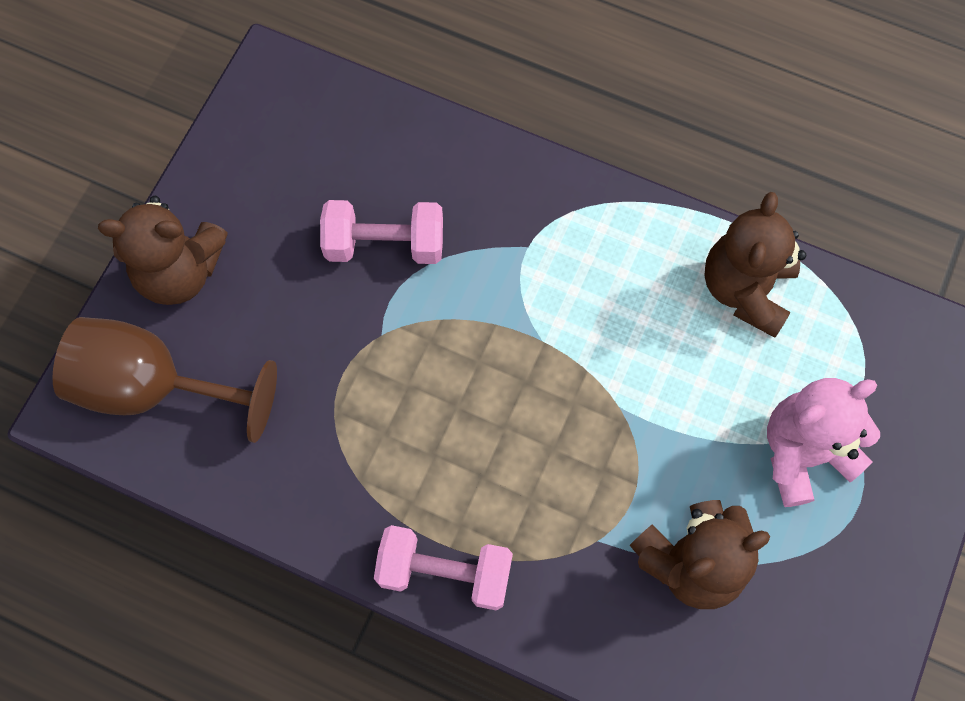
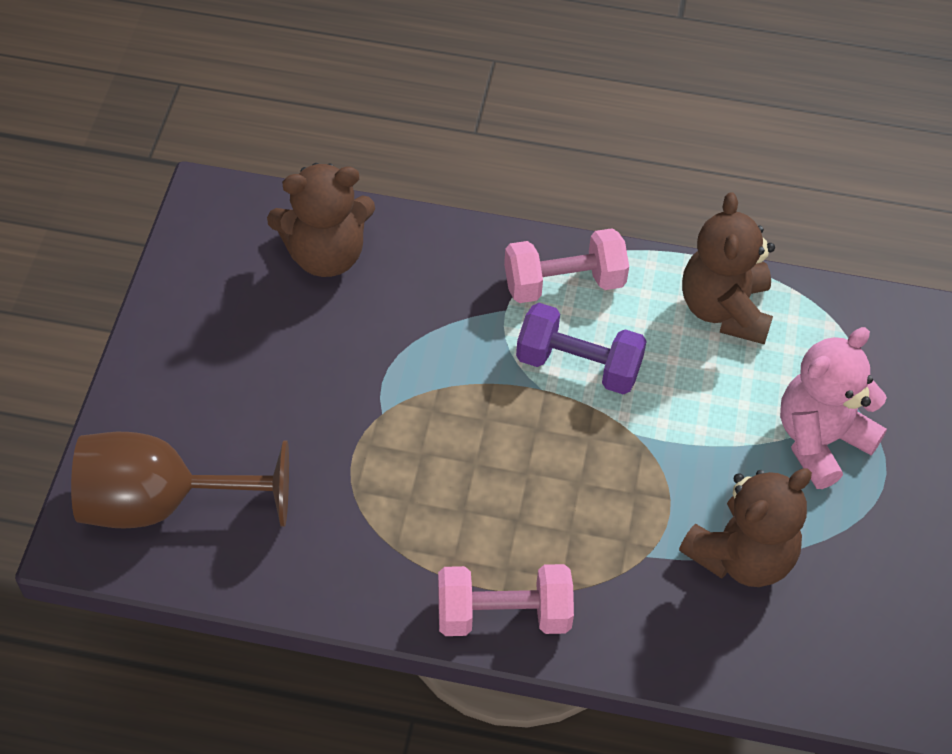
camera: 15 degrees left, 15 degrees down
brown teddy bear [98,196,228,305] -> brown teddy bear moved to [267,163,375,277]
pink dumbbell [320,200,443,264] -> pink dumbbell moved to [504,228,629,303]
none -> purple dumbbell [516,303,647,395]

